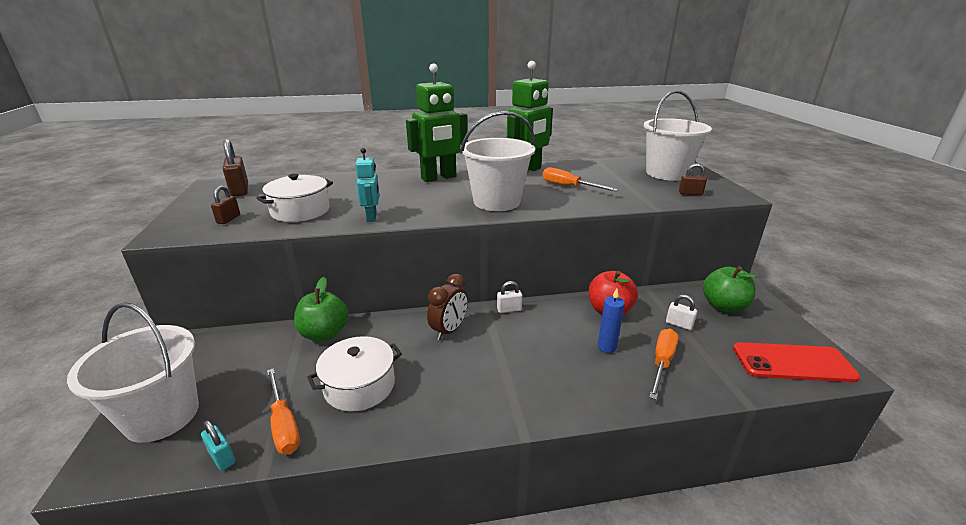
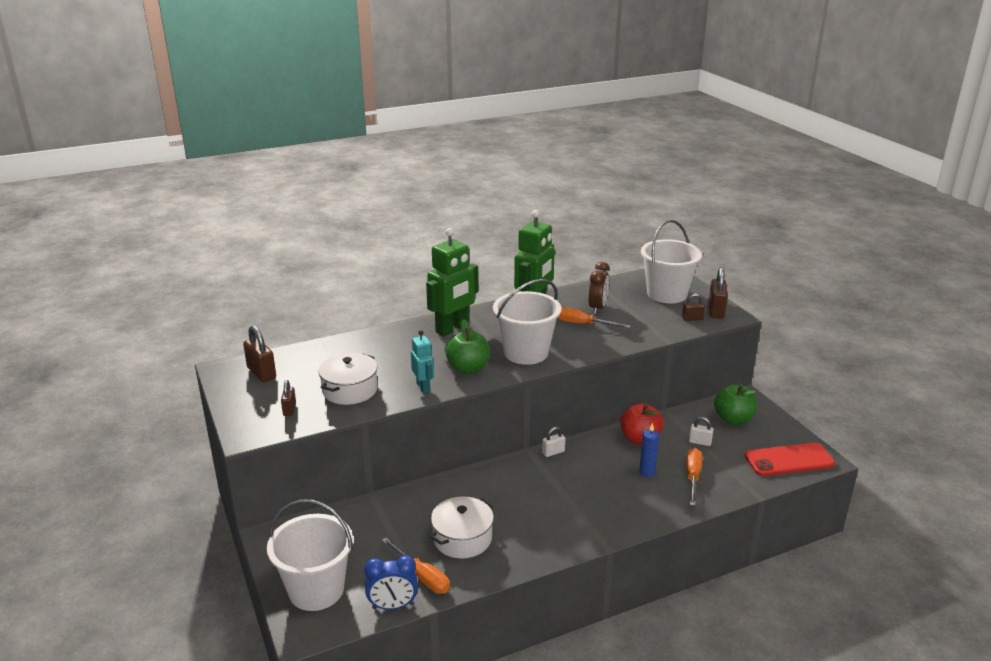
camera: 15 degrees left, 0 degrees up
turquoise padlock [201,420,235,471] -> blue clock [364,555,418,610]
green apple [294,277,348,341] -> green apple moved to [446,319,490,374]
brown clock [427,274,468,340] -> brown clock moved to [588,262,610,314]
none -> brown padlock [708,267,728,319]

